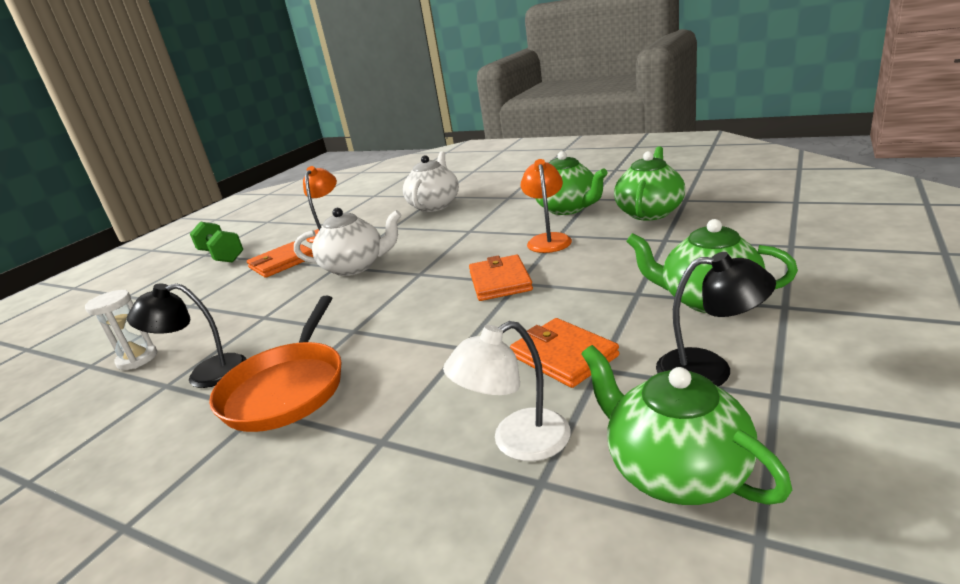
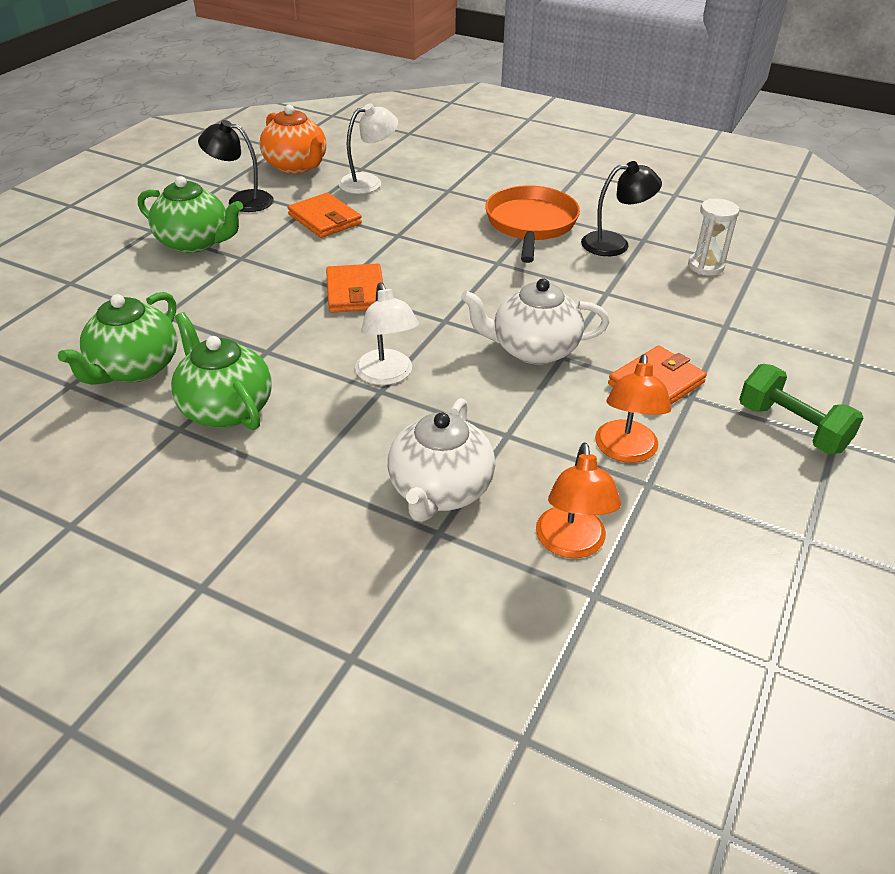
camera: 175 degrees right, 15 degrees up
orange lamp [521,159,572,253] -> orange lamp moved to [536,442,621,558]
green teapot [581,345,792,505] -> orange teapot [259,105,326,174]
none -> white lamp [355,282,419,385]

